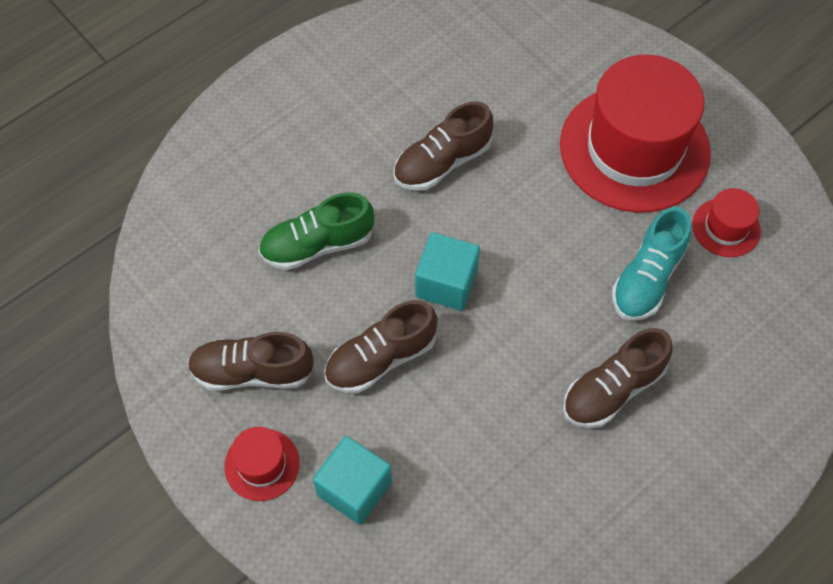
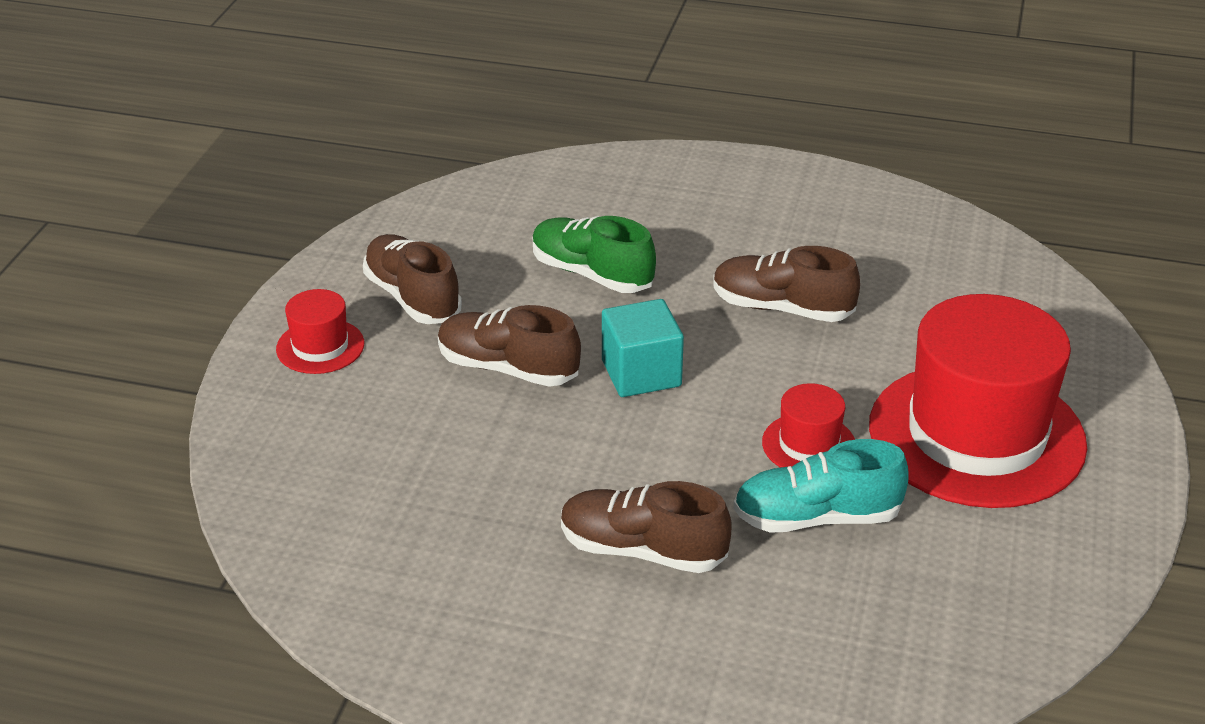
camera: 55 degrees right, 25 degrees down
turquoise cube [313,436,392,525] -> none
red hat [692,188,761,257] -> red hat moved to [762,383,855,468]

